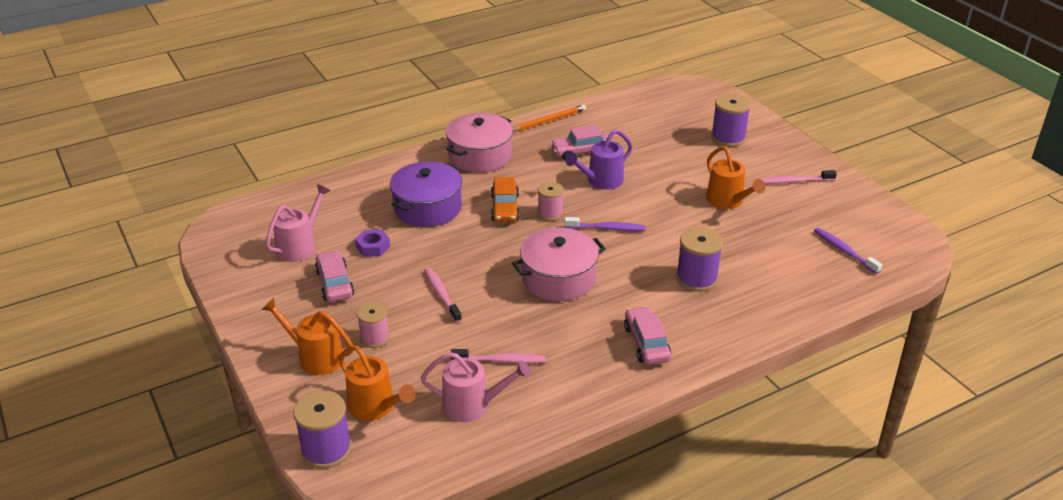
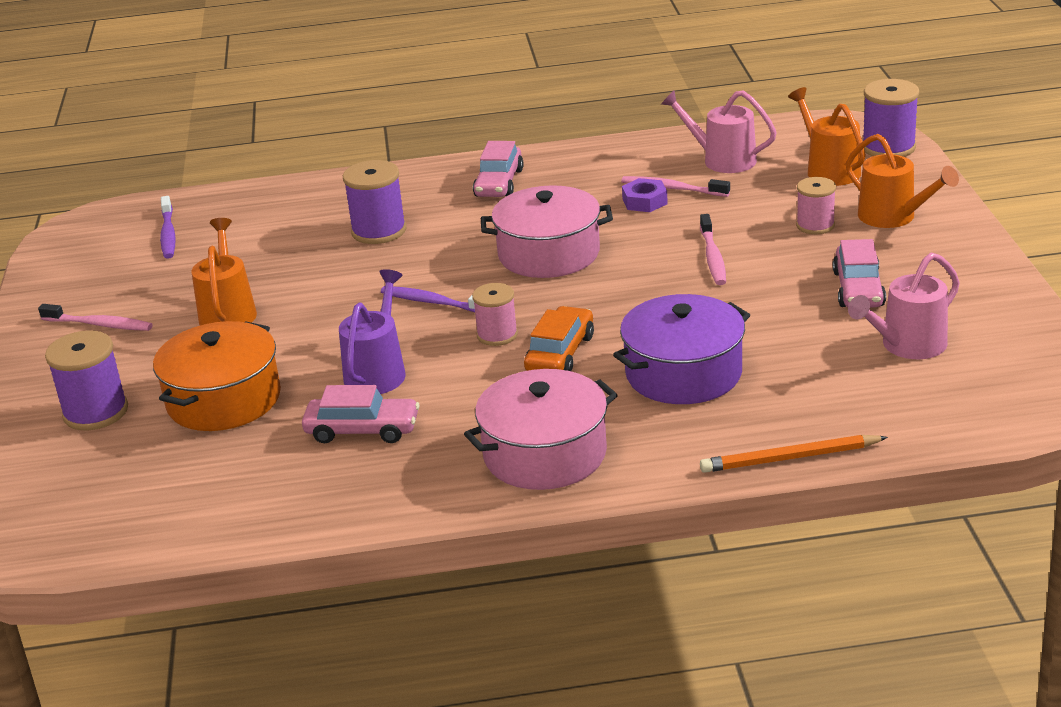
camera: 155 degrees left, 5 degrees down
purple nut [355,229,390,257] -> purple nut moved to [622,178,668,212]
orange pencil [513,104,586,131] -> orange pencil moved to [700,435,888,473]
purple watering can [565,130,632,190] -> purple watering can turned 60 degrees counterclockwise [339,269,406,394]
none -> orange pot [153,321,281,431]

